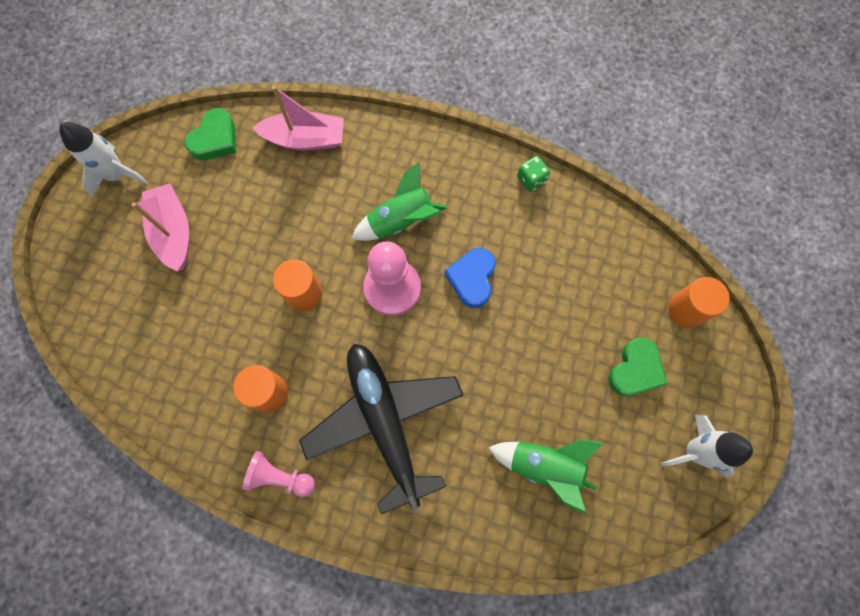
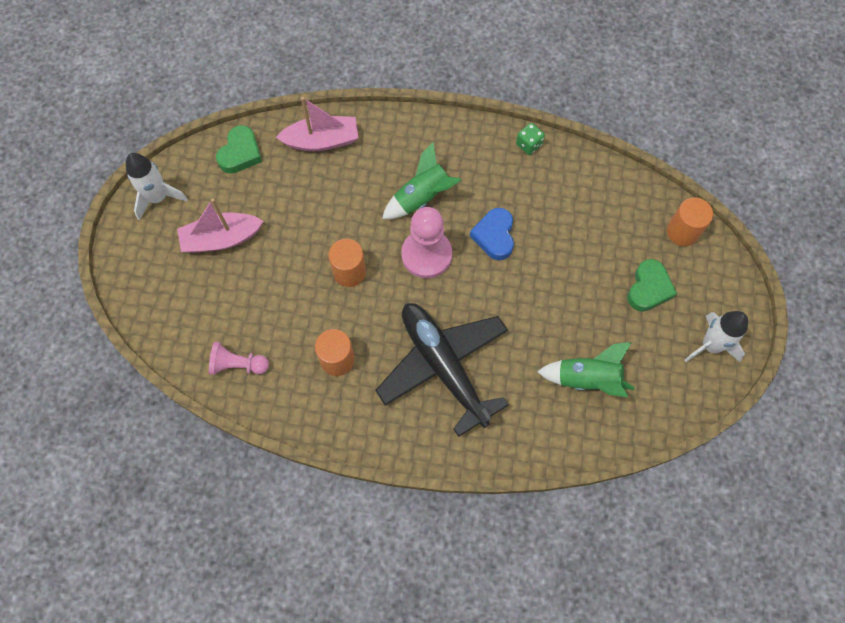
camera: 10 degrees left, 5 degrees down
pink boat [131,183,189,271] -> pink boat turned 75 degrees counterclockwise [177,198,263,253]
pink pawn [242,451,315,497] -> pink pawn moved to [209,342,269,375]

